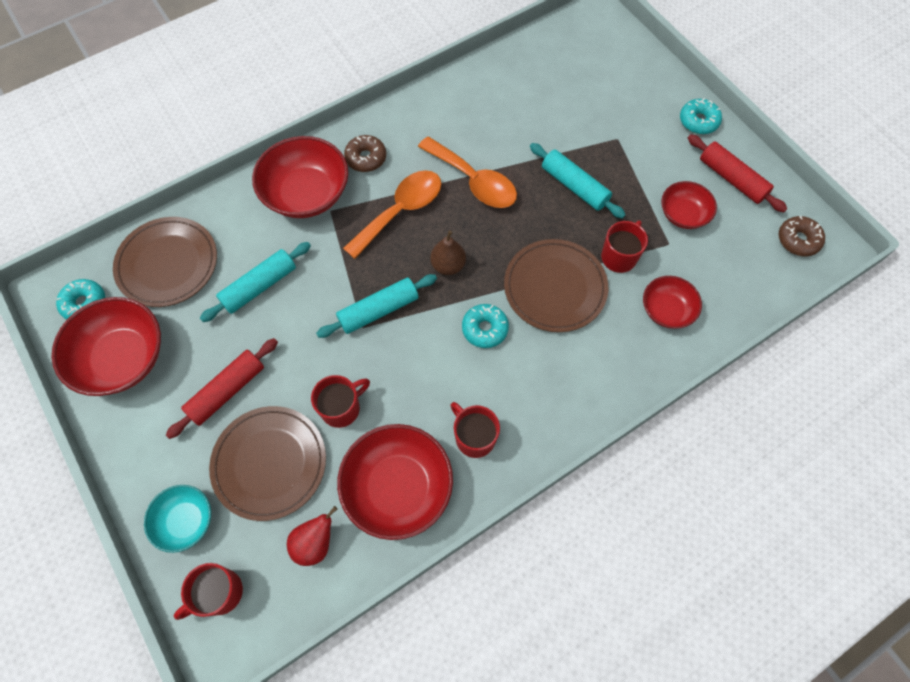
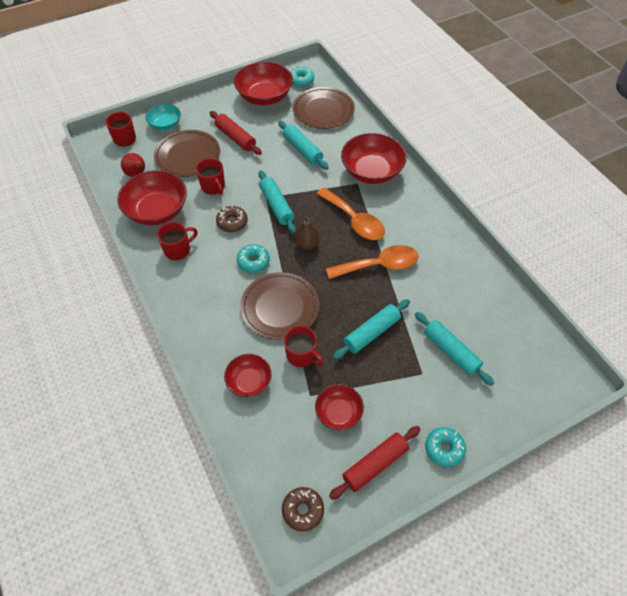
camera: 95 degrees right, 10 degrees down
brown donut [344,135,386,172] -> brown donut moved to [216,205,248,232]
orange spoon [418,137,517,208] -> orange spoon turned 150 degrees counterclockwise [326,245,418,279]
none -> turquoise rolling pin [415,312,494,386]

